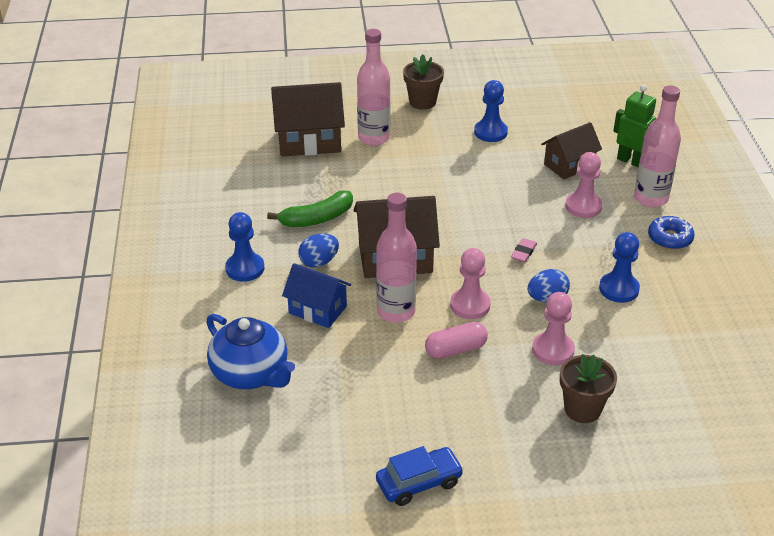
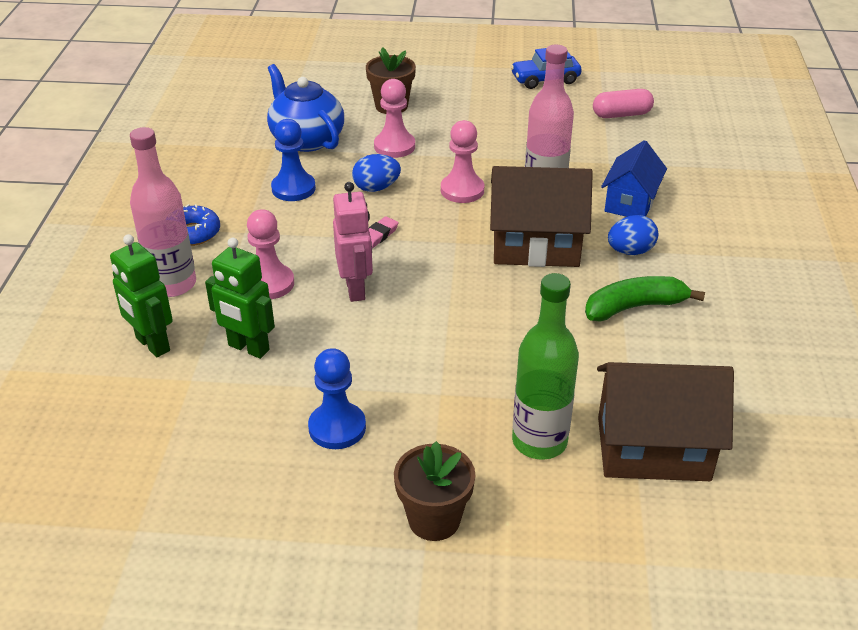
camera: 170 degrees left, 0 degrees up
blue teapot [206,314,295,389] -> blue teapot moved to [267,64,344,152]
blue pawn [225,212,264,282] -> none
blue house [282,263,351,328] -> blue house turned 75 degrees clockwise [601,140,667,217]
pink bottle [357,29,391,146] -> green bottle [512,273,579,460]
pink capsule [425,322,488,359] -> pink capsule moved to [593,89,654,118]
brown house [541,122,602,179] -> green robot [205,238,275,359]
none -> pink robot [333,182,373,302]

